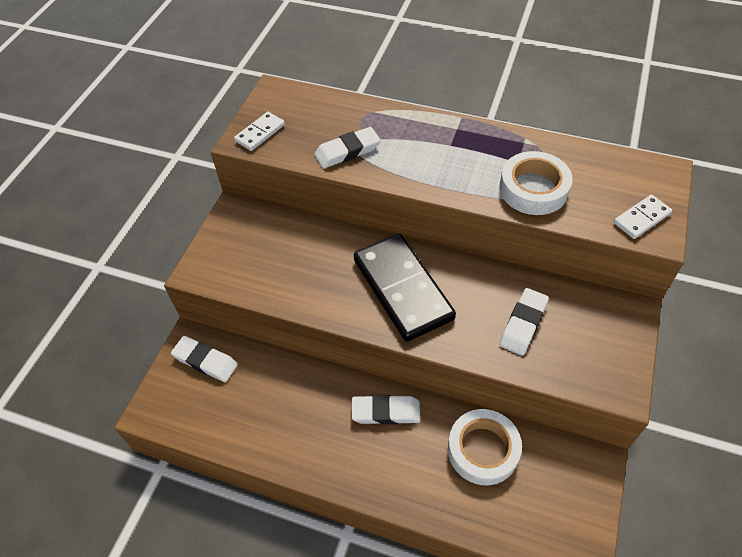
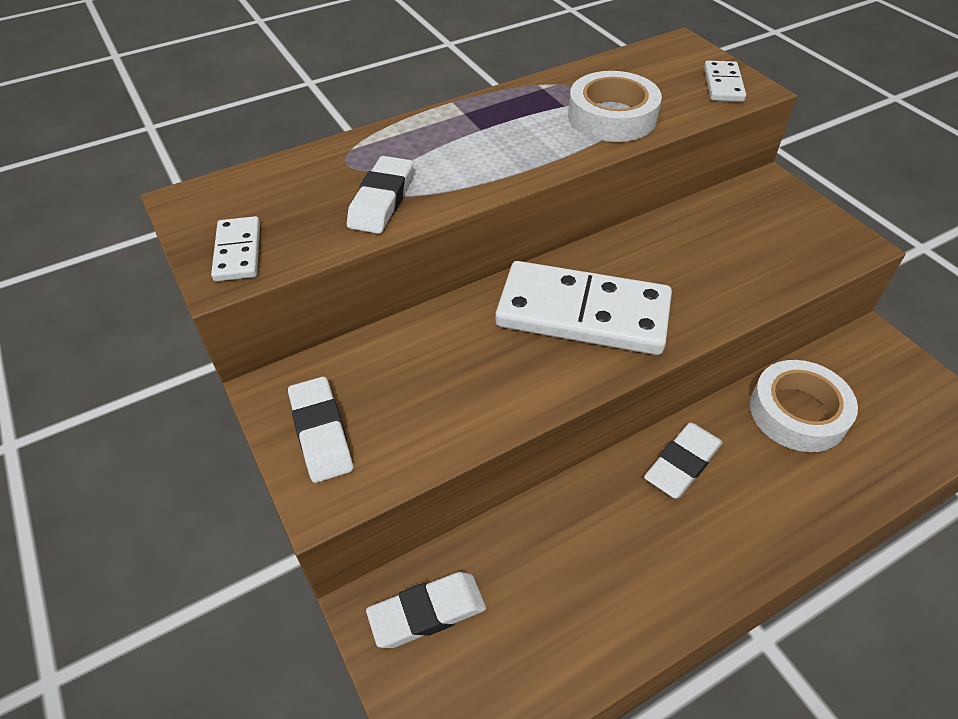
camera: 50 degrees left, 5 degrees down
black domino [354,234,456,342] -> white domino [495,261,672,355]
white eraser [500,288,549,355] -> white eraser moved to [288,377,353,483]

